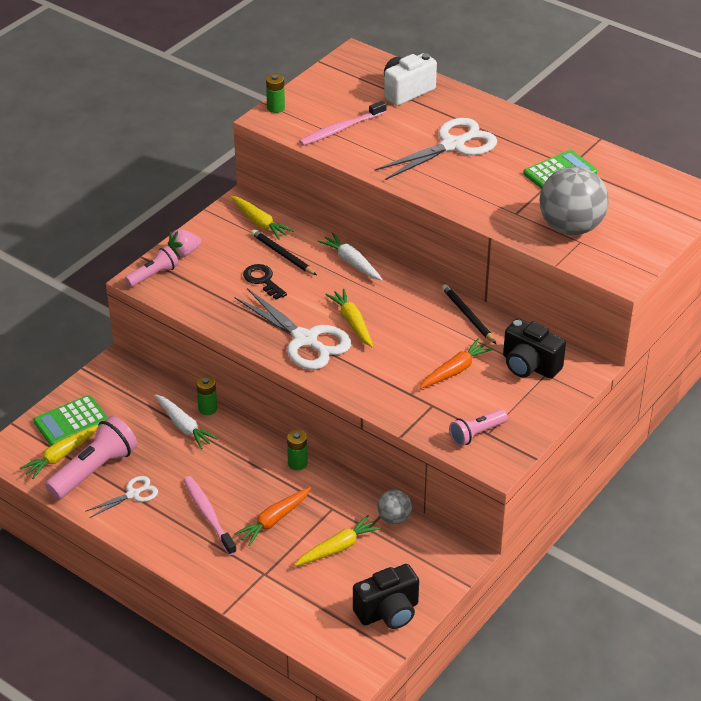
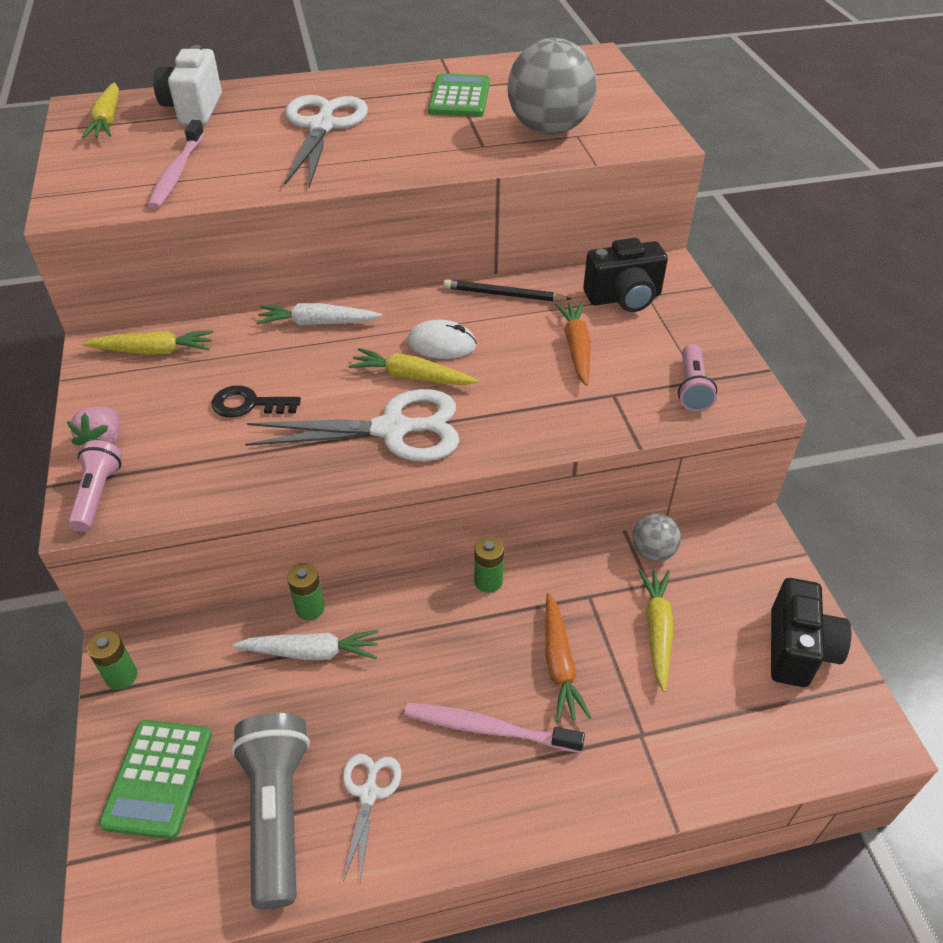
camera: 50 degrees left, 5 degrees up
yellow carrot [20,425,98,479] -> yellow carrot moved to [82,83,119,138]
pink flashlight [45,416,137,500] -> grey flashlight [231,713,310,910]
black pencil [251,229,317,275] -> none
green battery [266,74,285,113] -> green battery moved to [87,631,137,690]
none -> white mouse [407,320,477,359]

